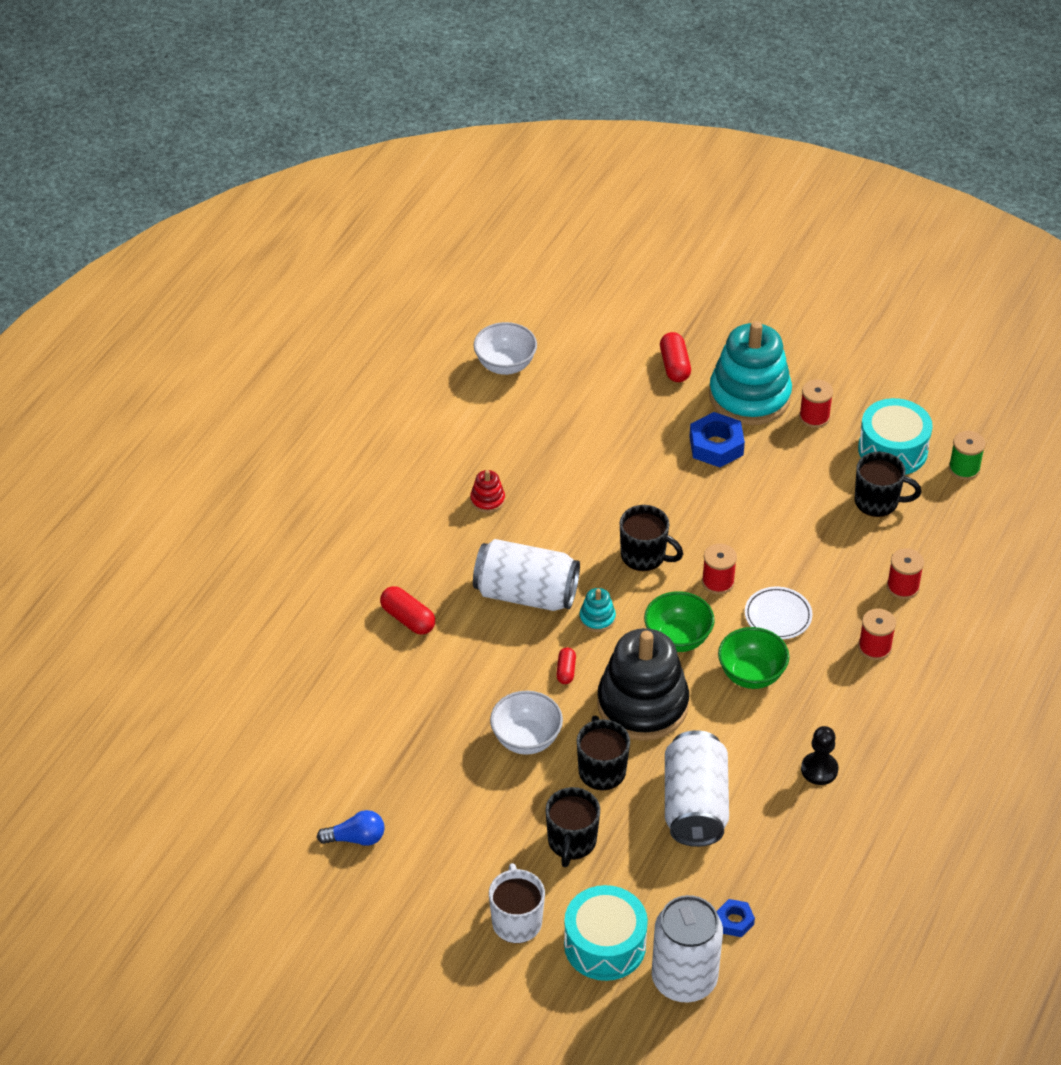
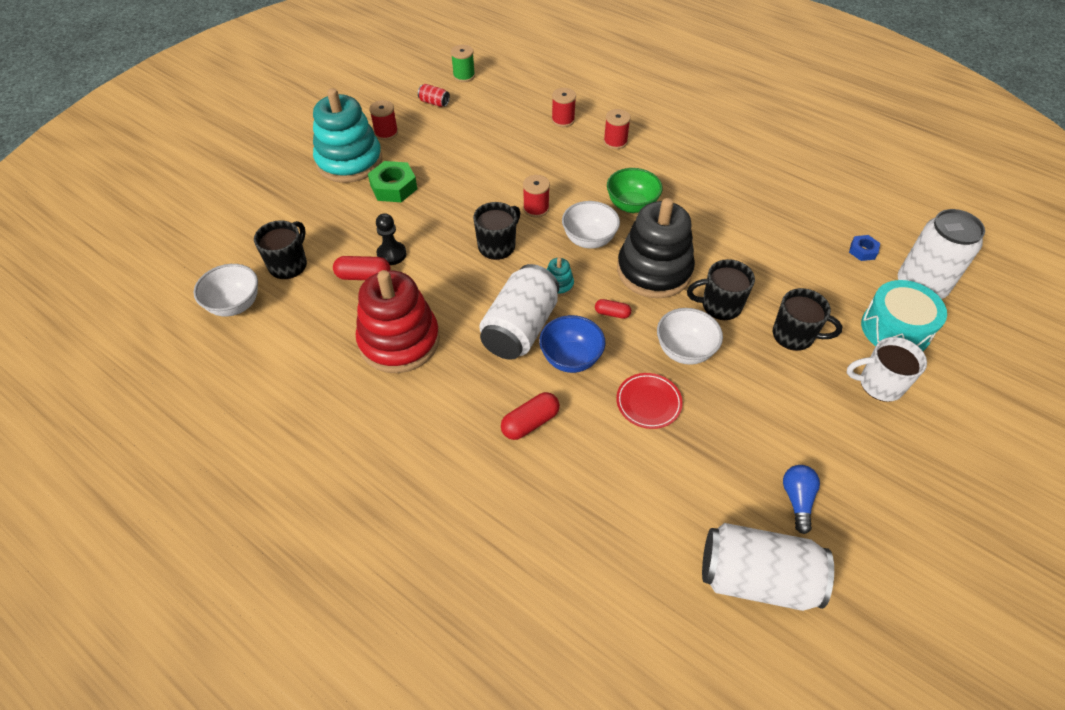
camera: 80 degrees left, 5 degrees up
red stacking toy [470,470,505,513] -> red stacking toy [356,270,440,373], size x2.45
green bowl [644,592,715,652] -> white bowl [562,201,620,249]
red capsule [660,332,691,382] -> red capsule moved to [333,256,391,280]
white can [665,730,729,847] -> white can moved to [702,523,834,611]
blue nut [690,412,745,467] -> green nut [368,161,417,202]
white plate [745,587,813,639] -> none
black pawn [801,726,838,785] -> black pawn moved to [376,213,407,265]
black mug [855,452,922,517] -> black mug moved to [254,220,307,279]
turquoise drum [858,398,933,475] -> red can [418,84,450,107]
none -> blue bowl [539,315,605,373]
none -> red plate [616,373,683,429]

